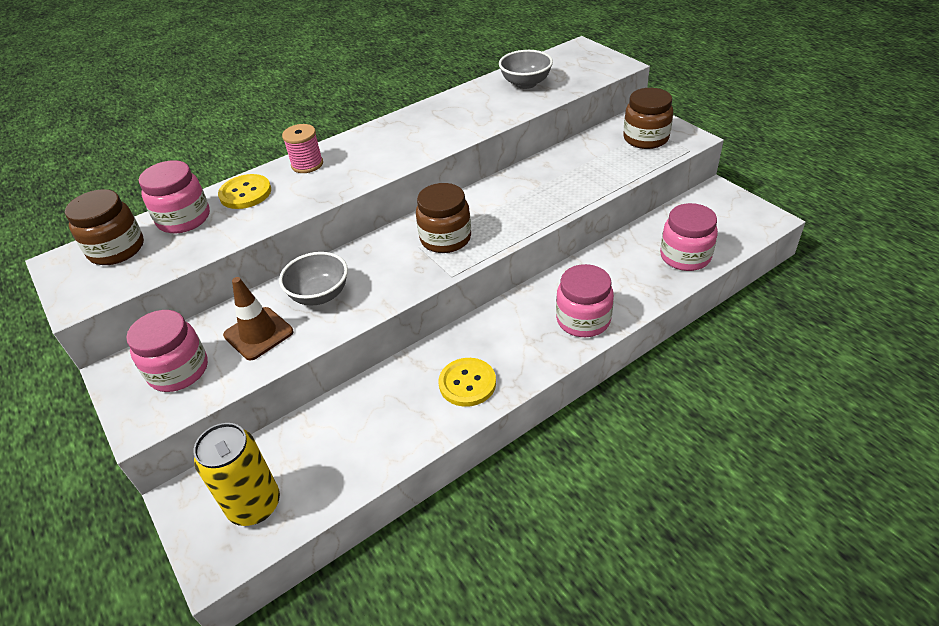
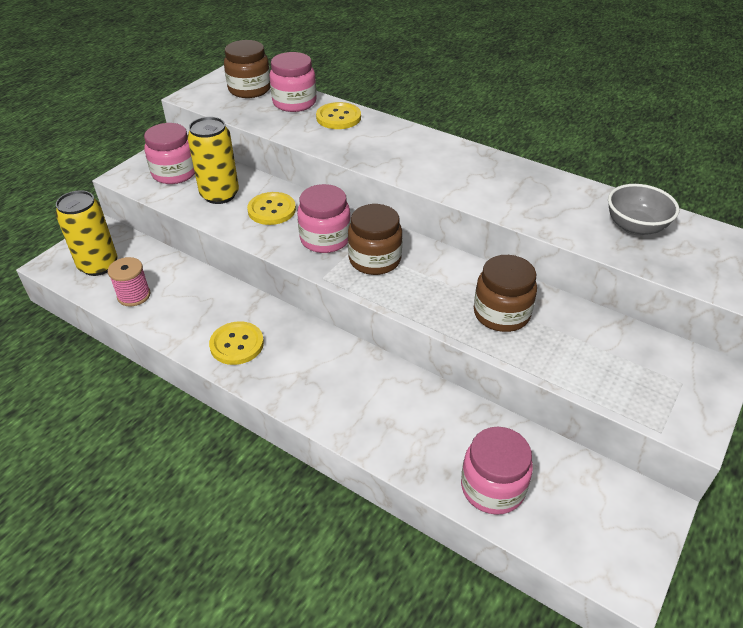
camera: 65 degrees right, 0 degrees up
brown traffic cone [223,277,293,360] -> yellow can [187,117,239,204]
grey bowl [279,252,348,305] -> yellow button [247,192,296,225]
pink spool [282,124,323,173] -> pink spool moved to [108,257,151,307]
pink jar [556,264,614,337] -> pink jar moved to [297,184,351,253]
brown jar [623,88,673,149] -> brown jar moved to [474,255,537,332]

